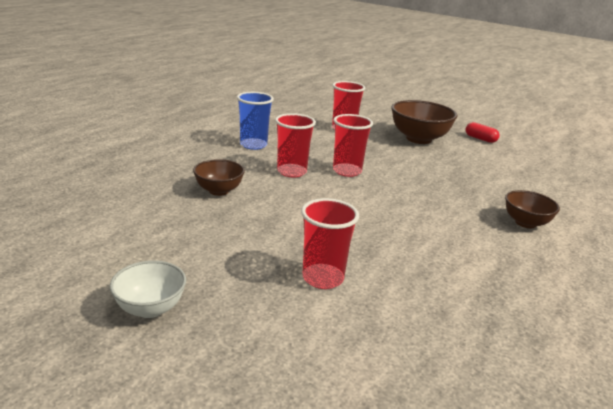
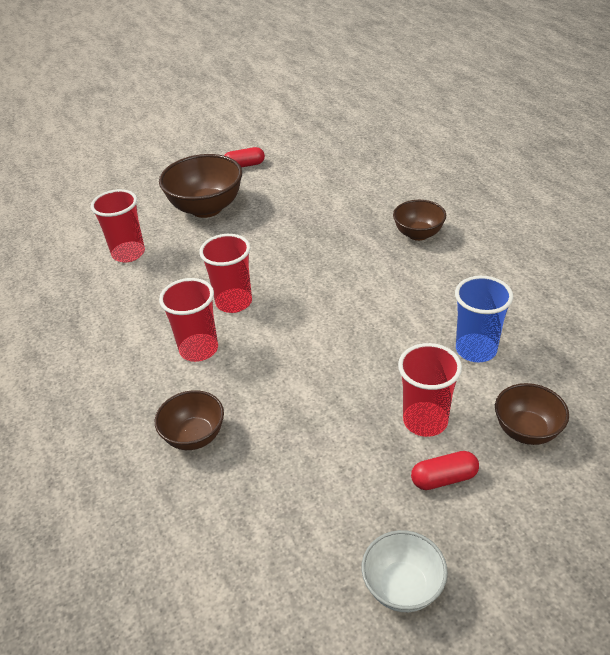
camera: 50 degrees left, 15 degrees up
blue cup [237,92,274,150] -> blue cup moved to [455,276,513,362]
none -> red capsule [411,451,479,490]
none -> brown bowl [495,383,569,445]

